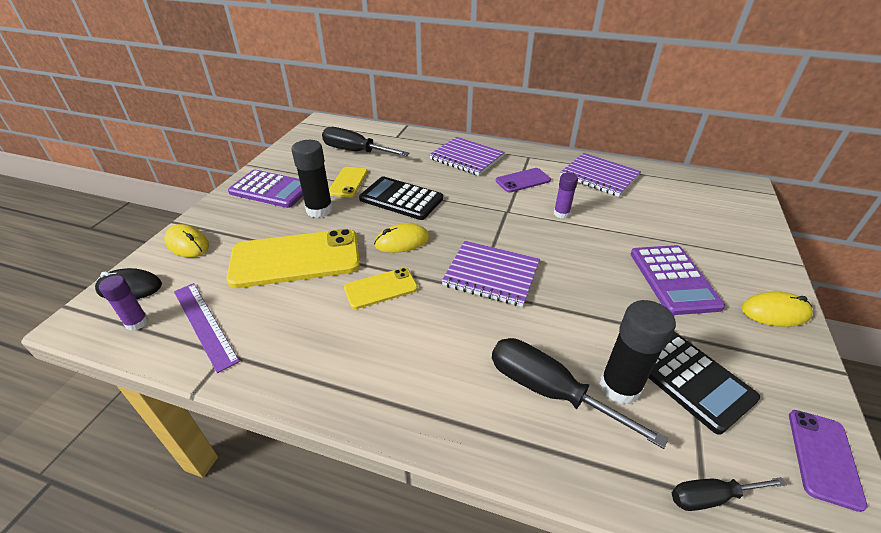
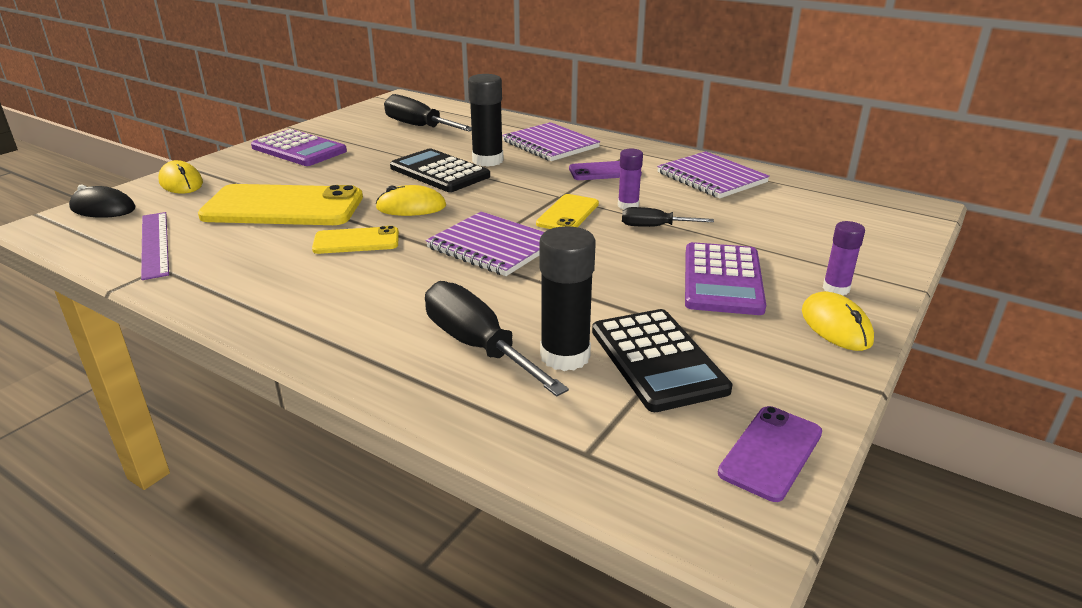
camera: 15 degrees right, 10 degrees down
purple glue stick [99,275,149,331] -> purple glue stick moved to [823,221,865,296]
black glue stick [291,140,333,218] -> black glue stick moved to [468,74,504,167]
yellow phone [329,167,368,197] -> yellow phone moved to [536,194,599,229]
black screwdriver [672,477,787,511] -> black screwdriver moved to [622,207,714,227]
yellow mouse [741,292,813,327] -> yellow mouse turned 60 degrees clockwise [802,292,874,351]

